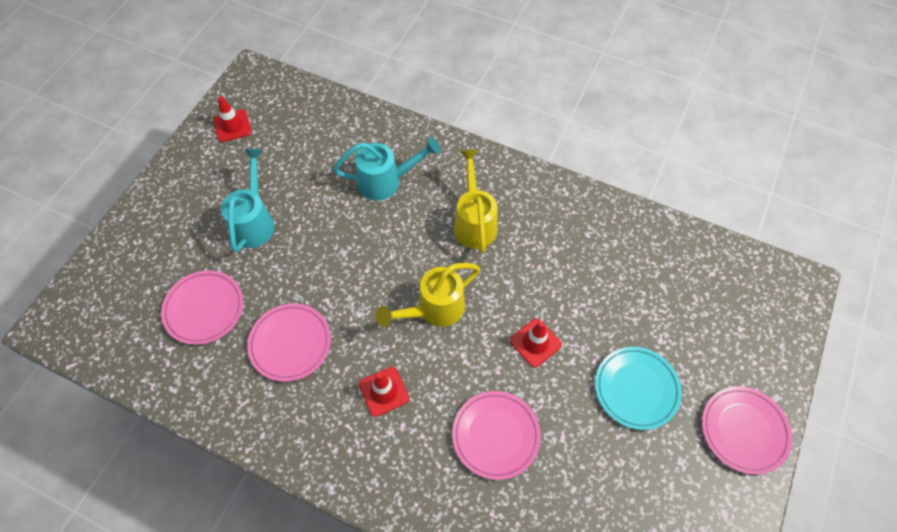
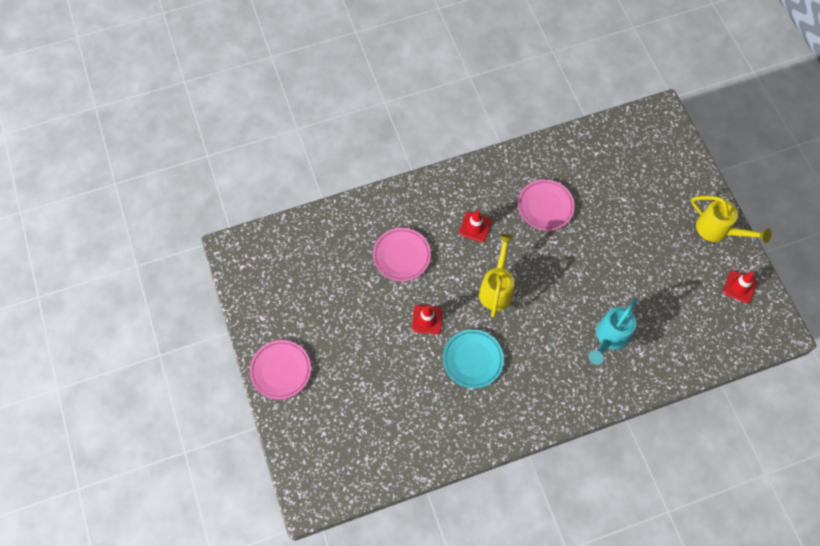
camera: 135 degrees right, 5 degrees up
pink plate [161,270,244,345] -> none
turquoise watering can [221,149,275,253] -> none
yellow watering can [454,149,497,253] -> yellow watering can moved to [691,196,771,243]
turquoise plate [595,347,682,430] -> turquoise plate moved to [443,329,504,388]

